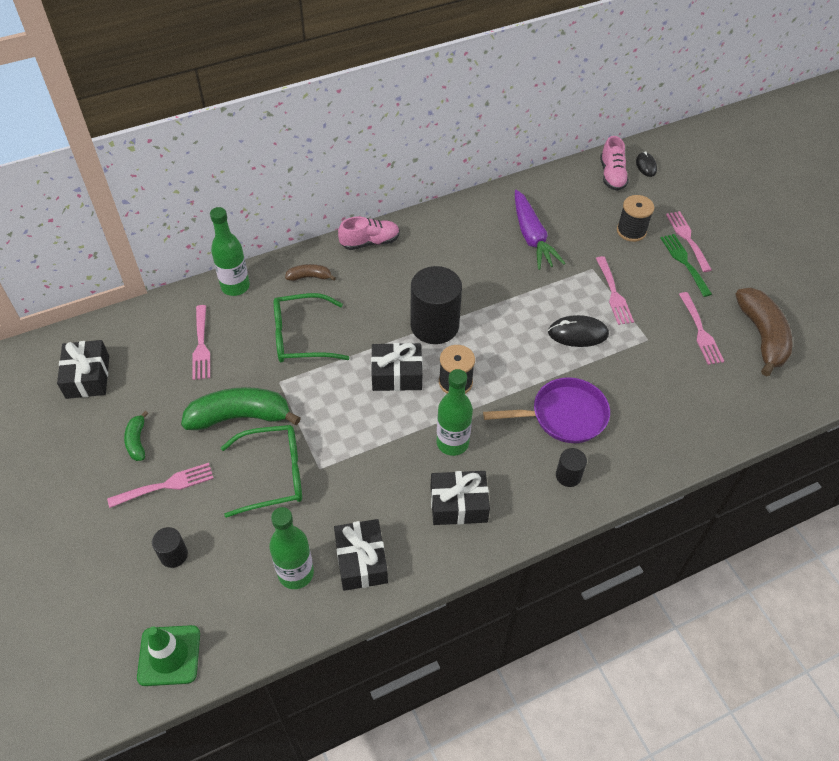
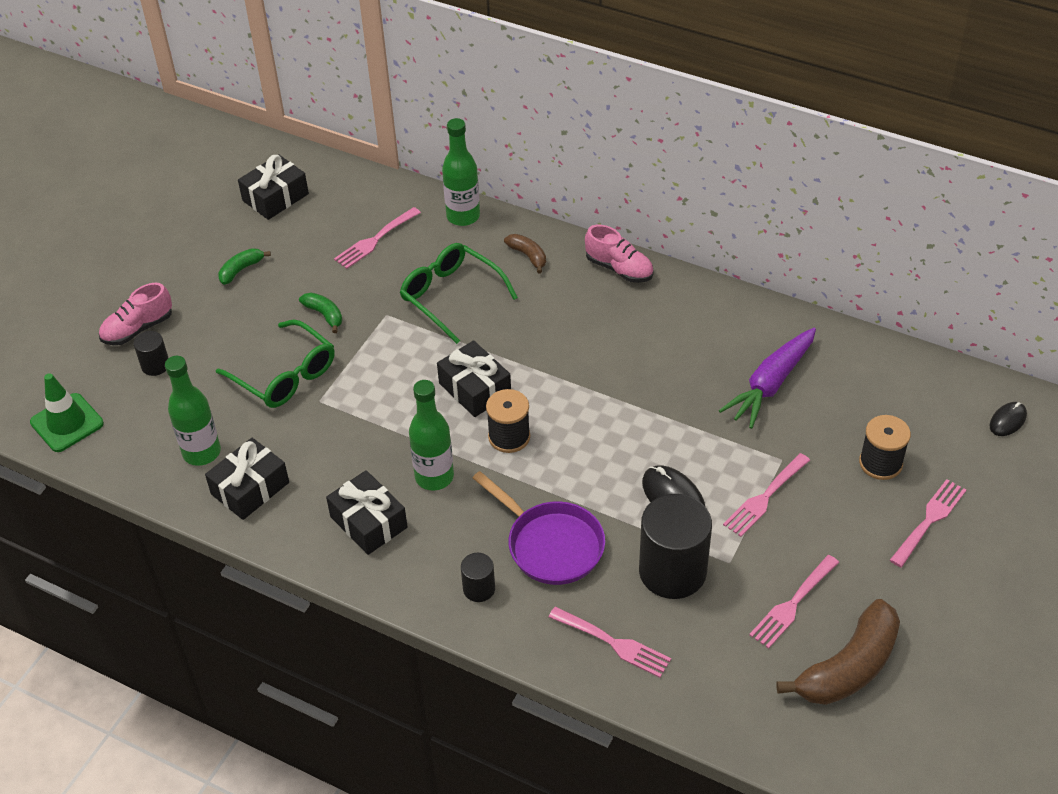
camera: 55 degrees right, 5 degrees down
pink fork [107,463,214,508] -> pink fork moved to [549,607,671,678]
green banana [181,387,301,430] -> green banana [299,292,342,333], size x0.49
black cylinder [411,266,462,344] -> black cylinder moved to [639,494,712,599]
pink shoe [600,136,629,191] -> pink shoe moved to [99,283,172,345]
green fork [660,234,712,297] -> none

